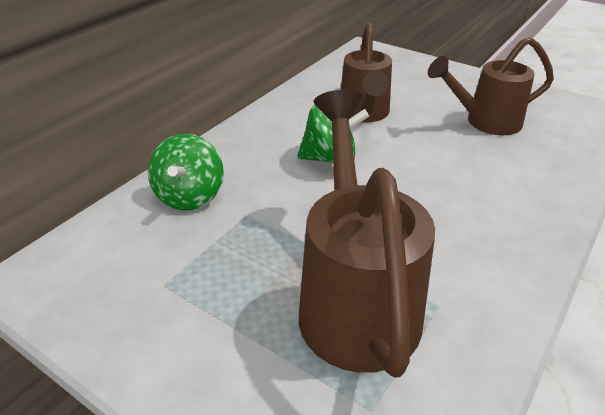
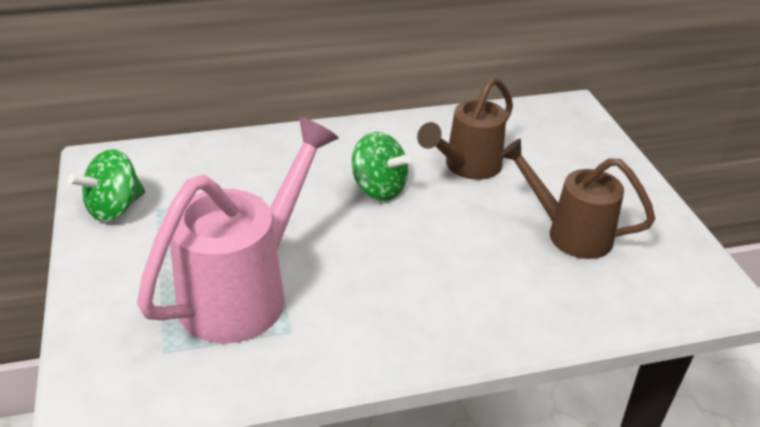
camera: 40 degrees right, 0 degrees up
green spinning top [148,133,224,211] -> green spinning top moved to [68,149,145,222]
brown watering can [299,89,435,378] -> pink watering can [137,117,339,343]

